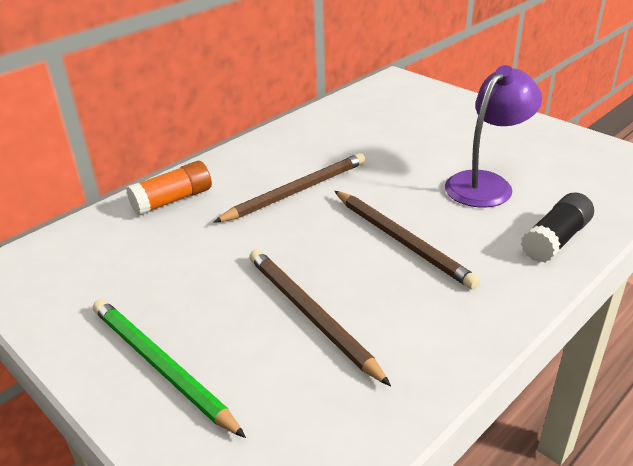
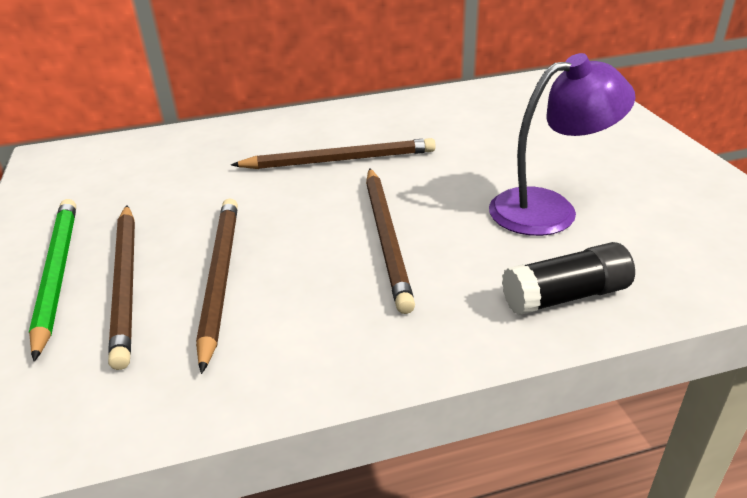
camera: 30 degrees right, 0 degrees up
orange glue stick [126,161,212,216] -> none
none -> brown pencil [108,205,135,370]

